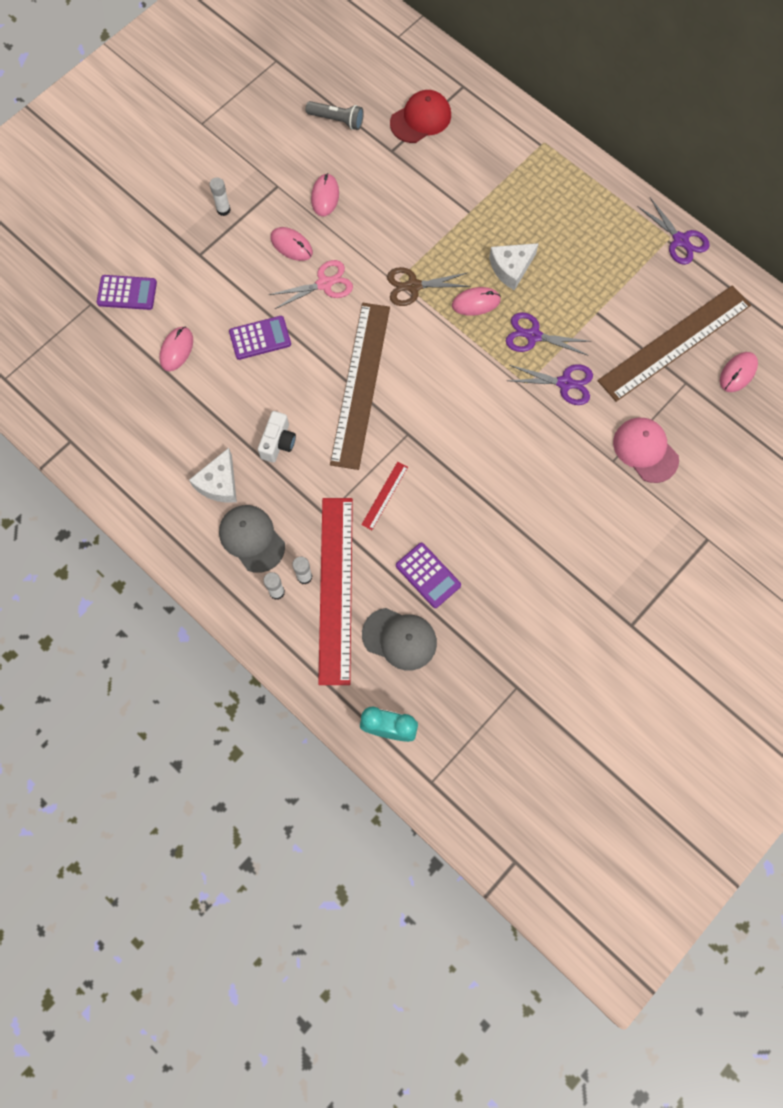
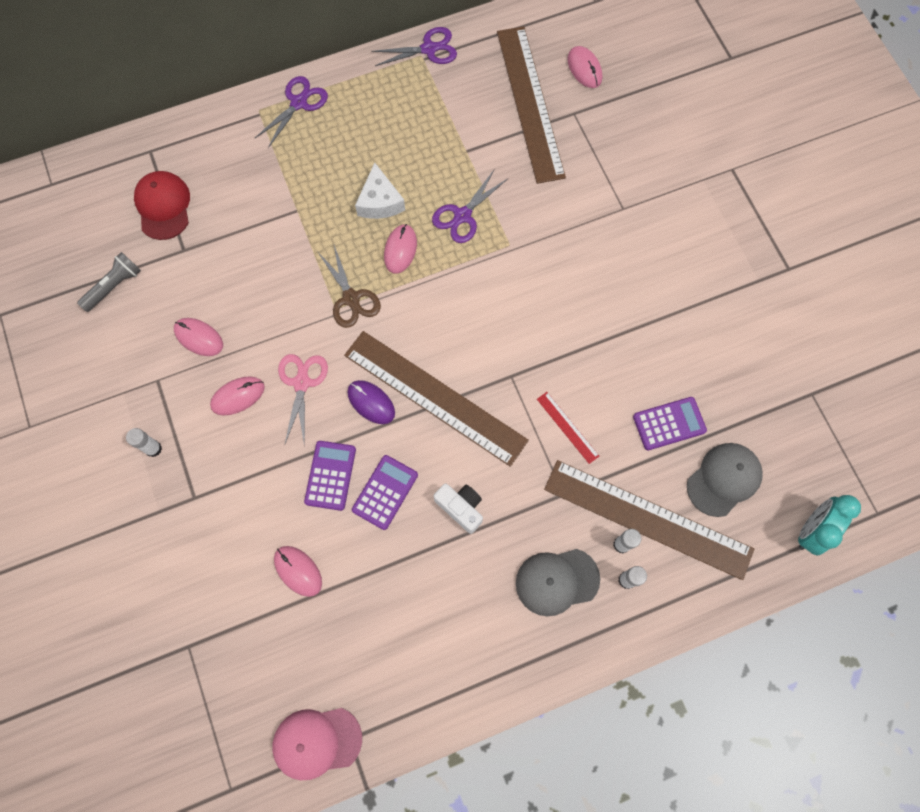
camera: 65 degrees left, 0 degrees up
purple calculator [97,275,157,310] -> purple calculator moved to [352,455,418,530]
white cheese [189,448,237,503] -> none
red ruler [318,498,353,685] -> brown ruler [544,460,754,580]
brown scissors [387,267,471,306] -> brown scissors turned 45 degrees counterclockwise [317,246,381,328]
purple scissors [507,364,593,405] -> purple scissors moved to [255,76,328,148]
pink cap [613,418,679,483] -> pink cap moved to [272,708,362,780]
none -> purple mouse [347,380,395,424]

